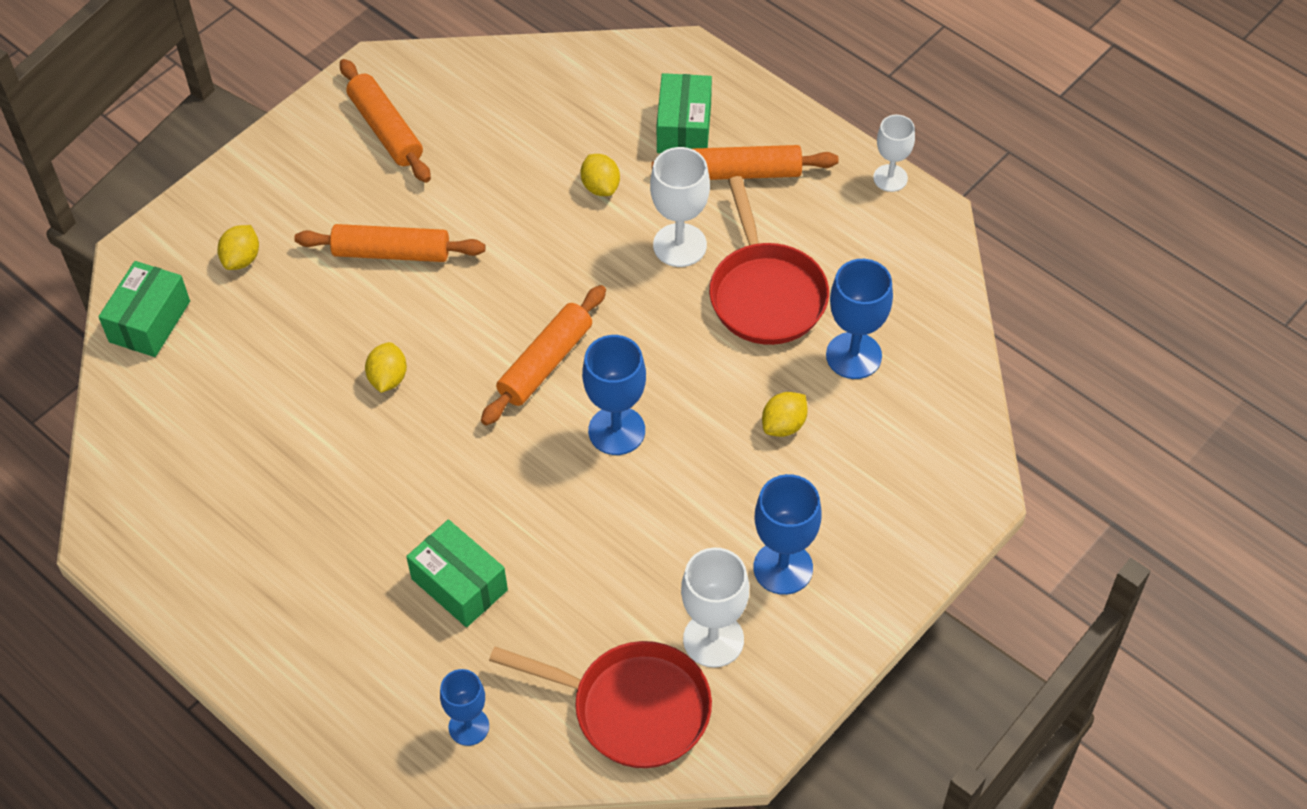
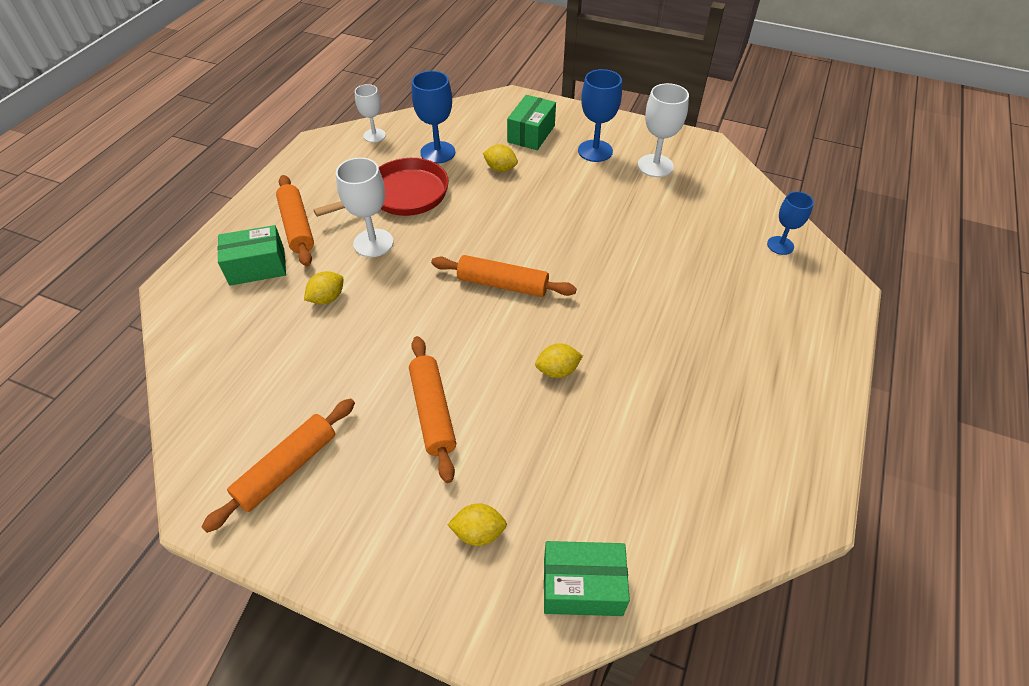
camera: 110 degrees left, 5 degrees down
green box [406,520,508,627] -> green box moved to [507,95,556,150]
red pan [489,641,712,768] -> none
blue goblet [582,335,646,455] -> none
white goblet [873,115,915,192] -> white goblet moved to [355,84,386,142]

